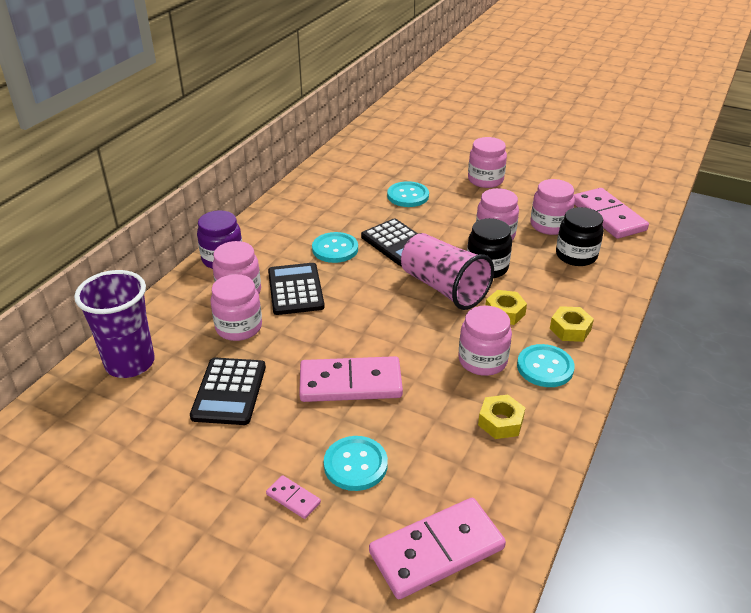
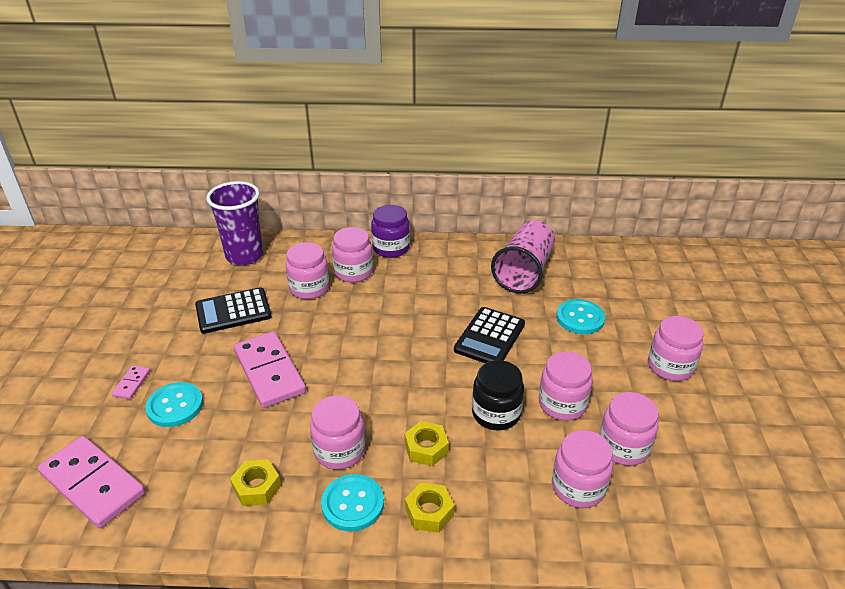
camera: 65 degrees right, 0 degrees up
black calculator [268,263,325,315] -> none
turquoise button [312,232,358,263] -> none
pink cup [401,233,494,310] -> pink cup moved to [491,220,555,294]
black jar [556,207,604,266] -> pink jar [552,430,613,508]
pink domino [574,188,649,239] -> none

